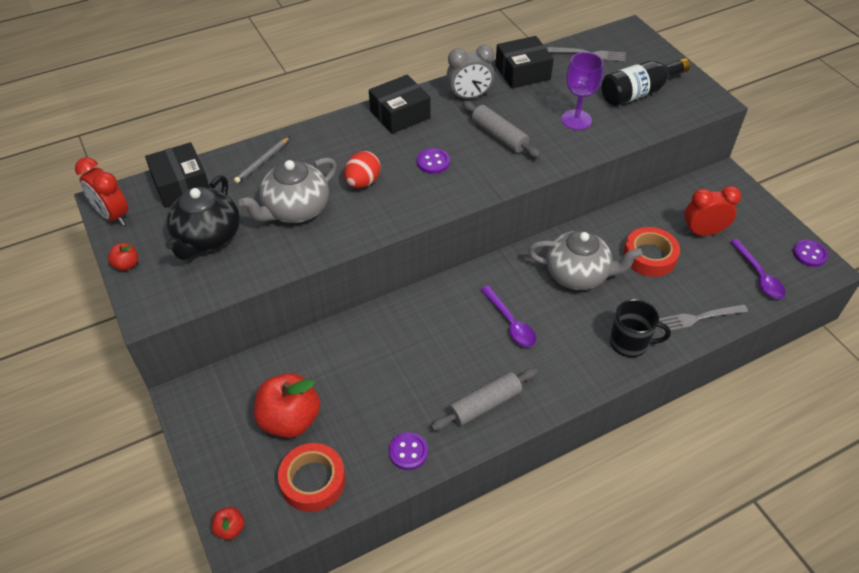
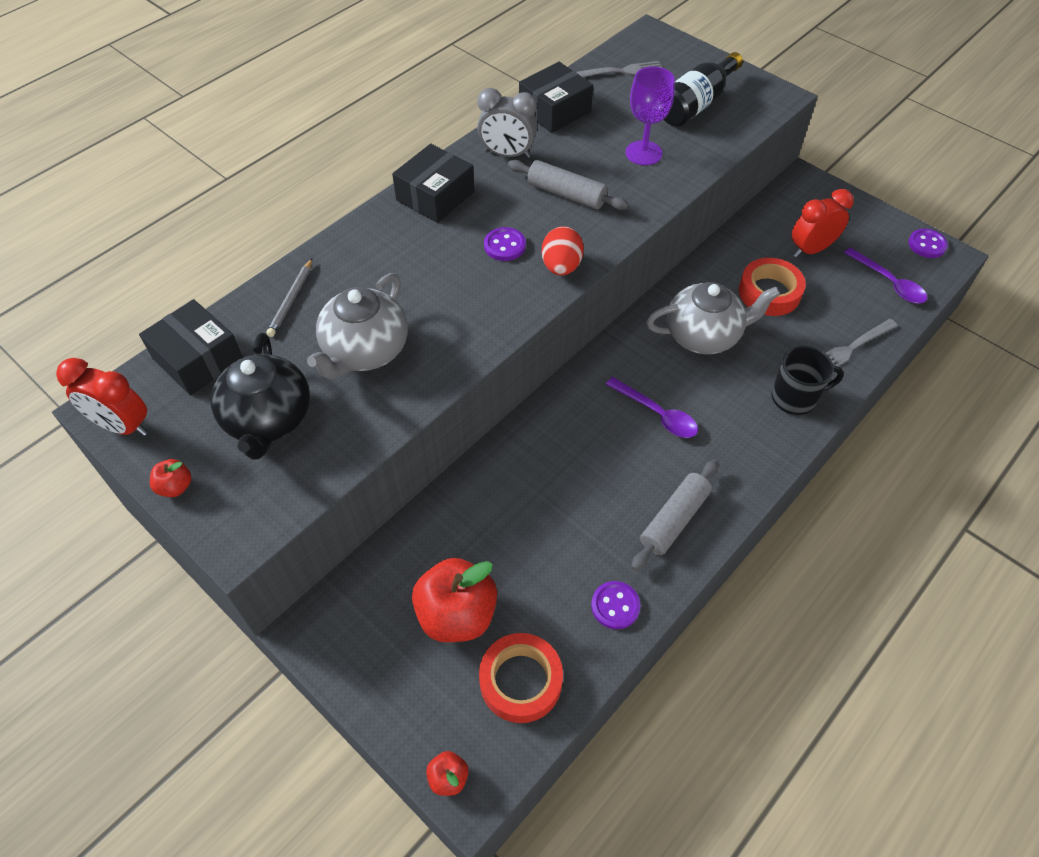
camera: 20 degrees left, 5 degrees up
red egg [344,151,381,188] -> red egg moved to [542,226,584,276]
grey clock [446,45,495,100] -> grey clock turned 45 degrees clockwise [477,88,537,158]

